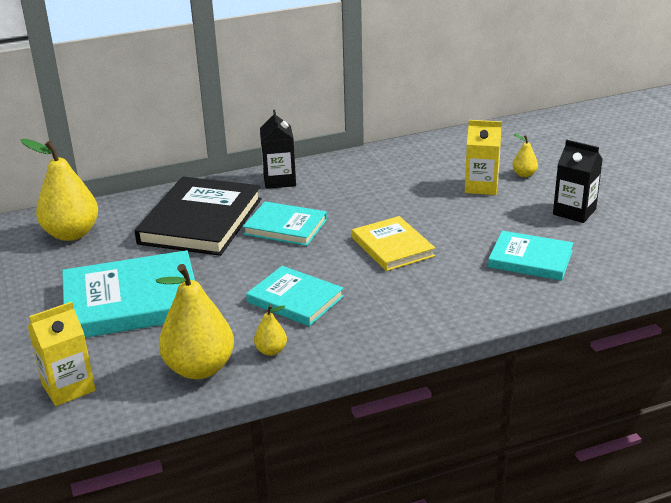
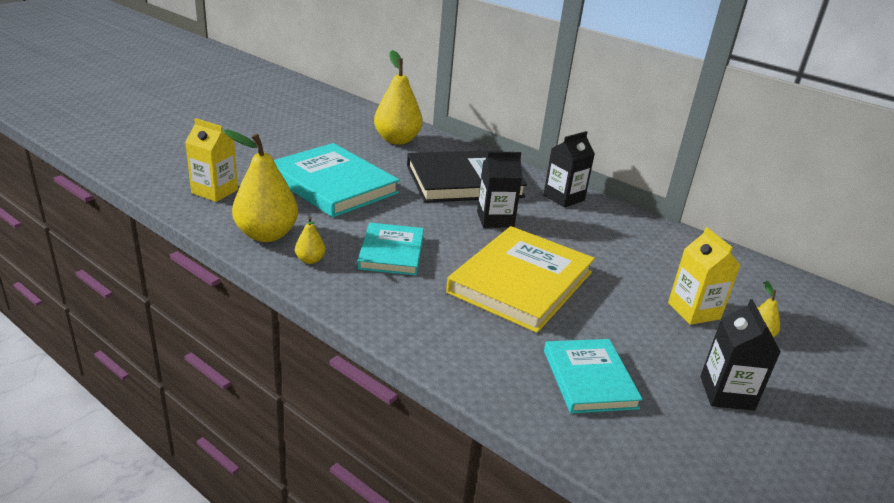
camera: 55 degrees right, 0 degrees up
turquoise book [243,201,327,246] -> black carton [477,151,522,228]
yellow book [352,216,435,271] -> yellow book [446,226,595,333], size x1.68

